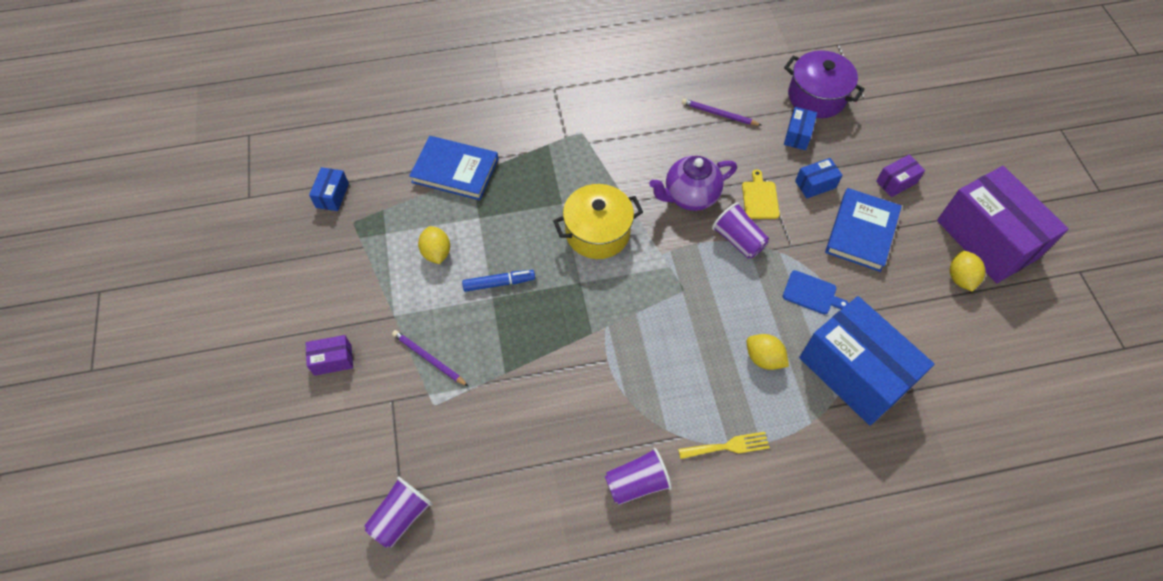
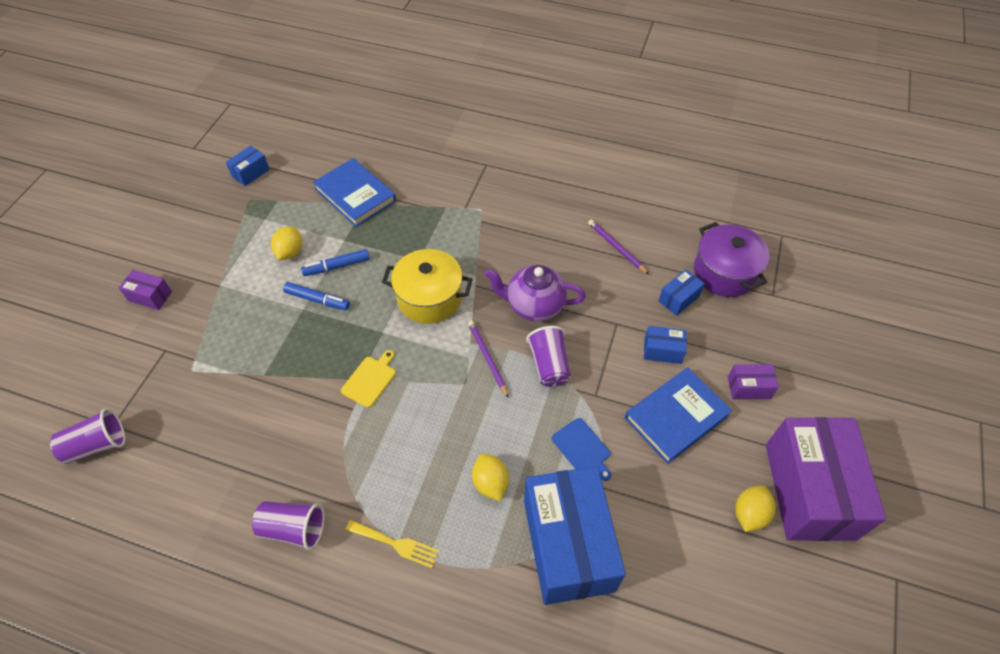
camera: 30 degrees right, 5 degrees down
purple pencil [392,330,469,387] -> purple pencil moved to [468,321,509,398]
yellow cutting board [742,169,780,219] -> yellow cutting board moved to [341,350,396,408]
none -> blue marker [301,249,370,276]

